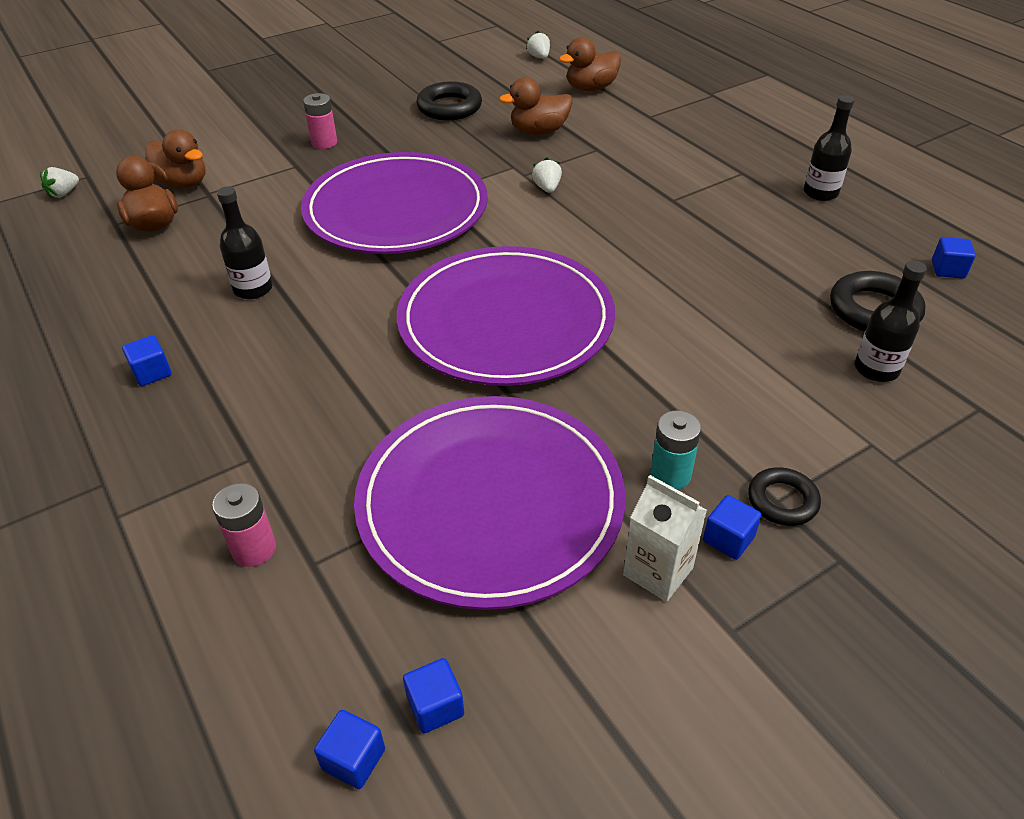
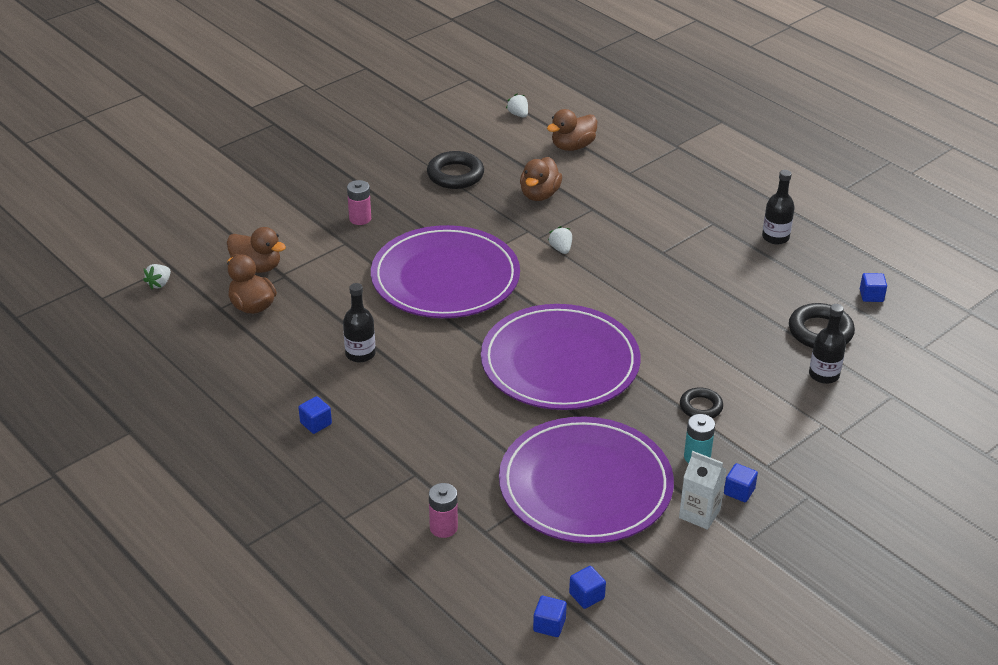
camera: 10 degrees left, 5 degrees down
brown duck [499,77,572,135] -> brown duck turned 45 degrees counterclockwise [520,157,562,201]
black ring [748,467,821,526] -> black ring moved to [680,387,723,418]

